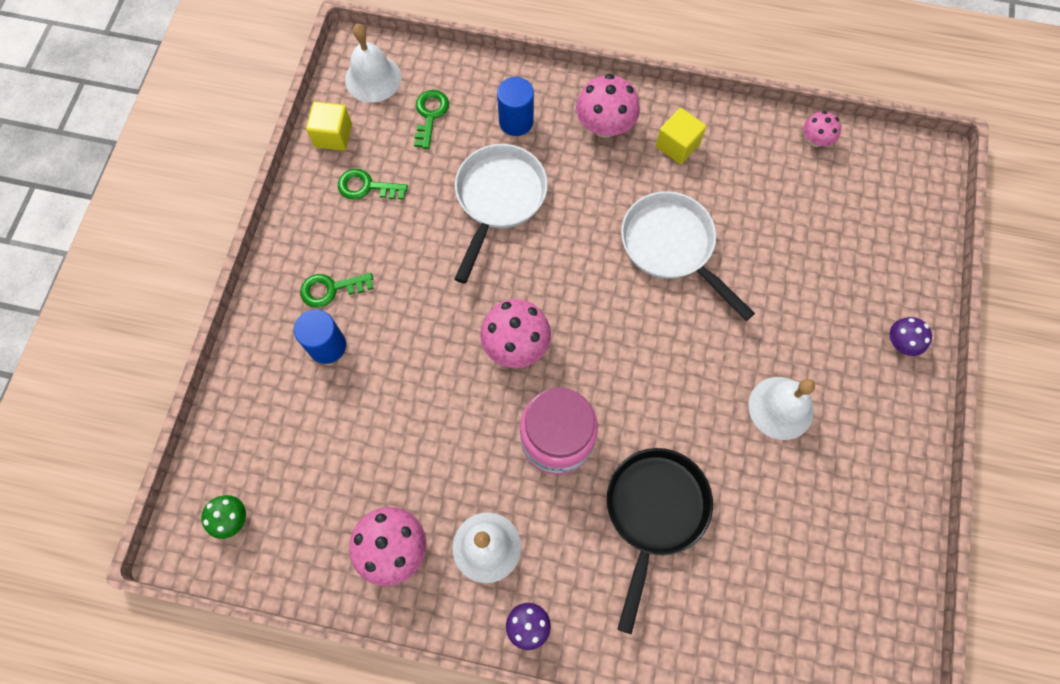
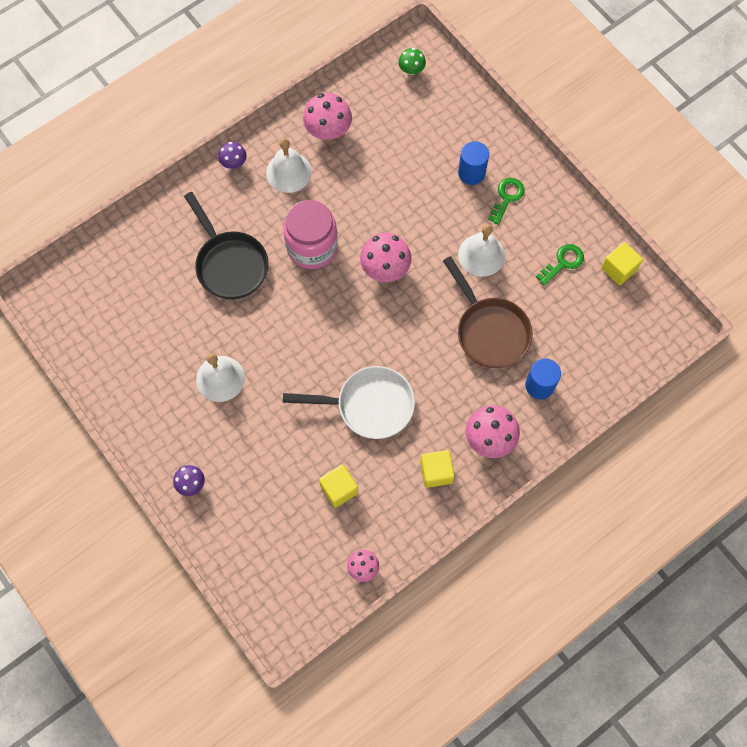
camera: 130 degrees right, 0 degrees up
white bell [345,24,401,103] -> white bell moved to [458,224,505,277]
green key [414,90,449,149] -> none
white pan [455,144,548,284] -> brown pan [443,256,533,368]
none -> yellow cube [319,465,358,508]

